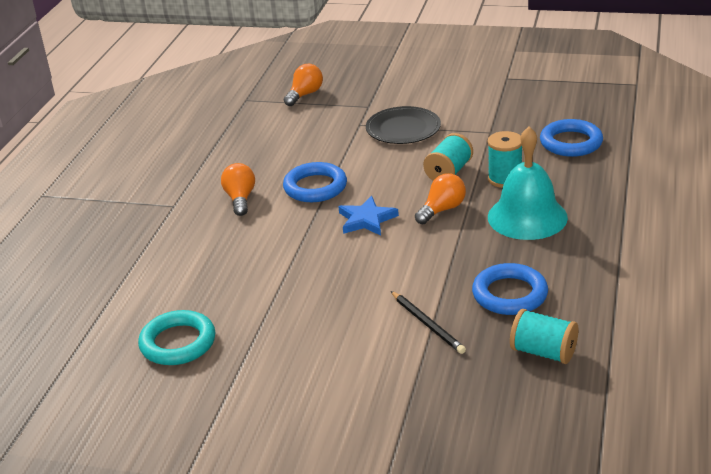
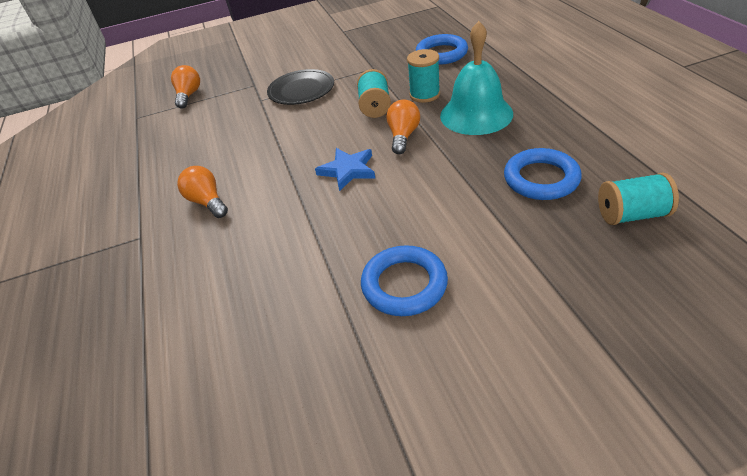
camera: 30 degrees left, 10 degrees up
turquoise ring [138,310,215,365] -> none
blue ring [283,162,347,202] -> blue ring moved to [361,245,448,316]
black pencil [391,291,466,354] -> none

